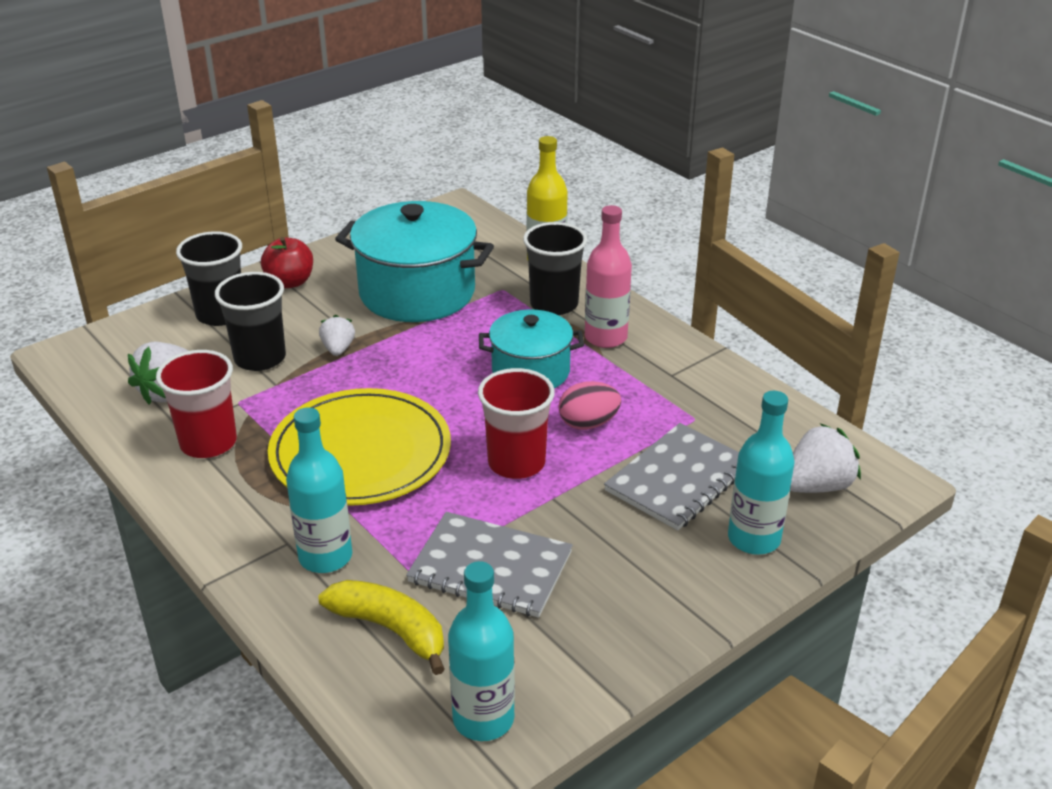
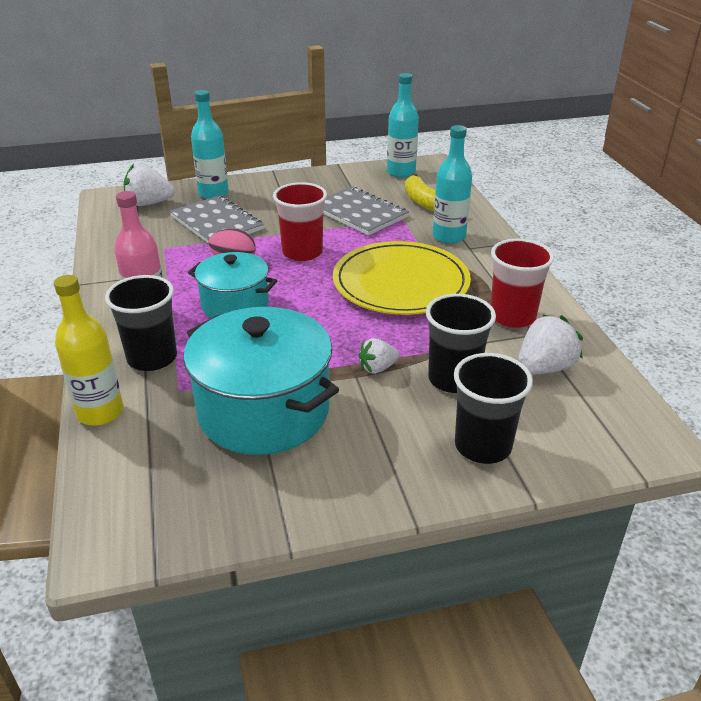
camera: 155 degrees left, 0 degrees up
red apple [261,237,313,288] -> none
white strawberry [319,315,355,356] -> white strawberry turned 45 degrees clockwise [358,338,399,374]
grey notebook [604,423,739,530] -> grey notebook turned 75 degrees clockwise [170,195,264,243]

